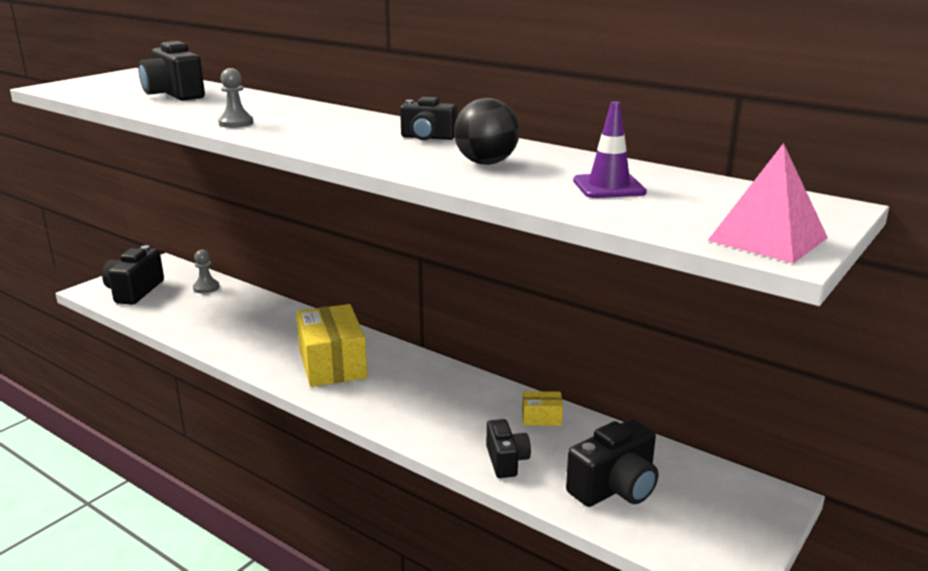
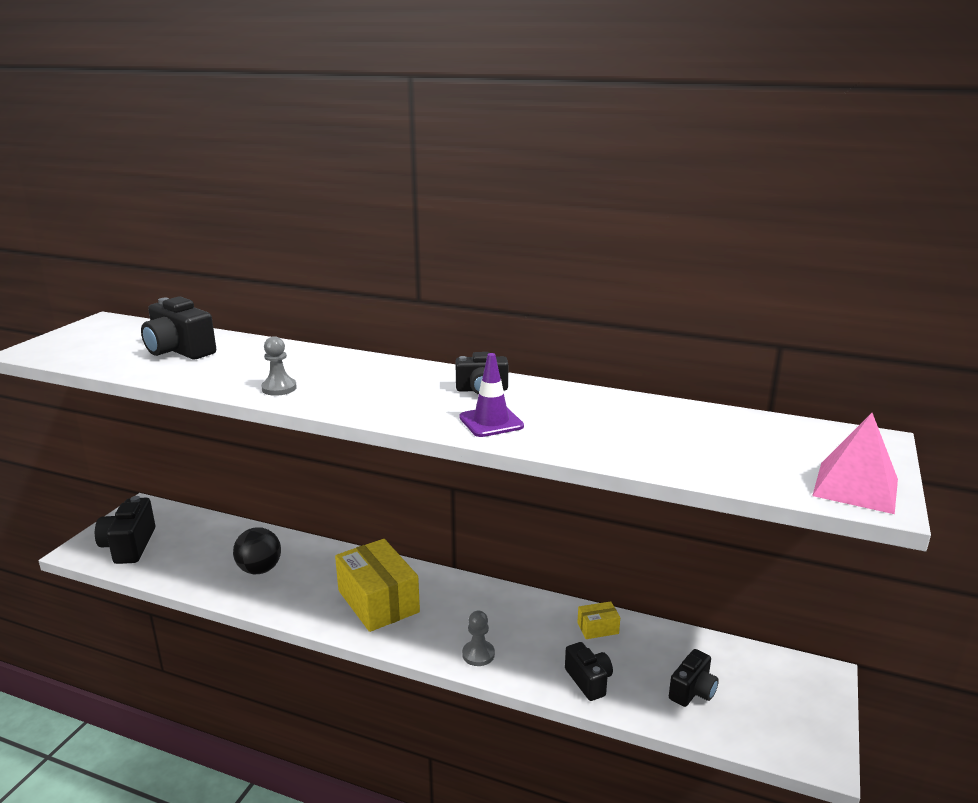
camera: 15 degrees left, 0 degrees up
grey pawn [193,250,220,294] -> grey pawn moved to [462,611,495,666]
black ball [454,98,520,165] -> black ball moved to [233,527,281,574]
black camera [566,419,658,507] -> black camera [669,649,719,707], size x0.64
purple traffic cone [573,101,647,198] -> purple traffic cone moved to [459,353,524,437]

